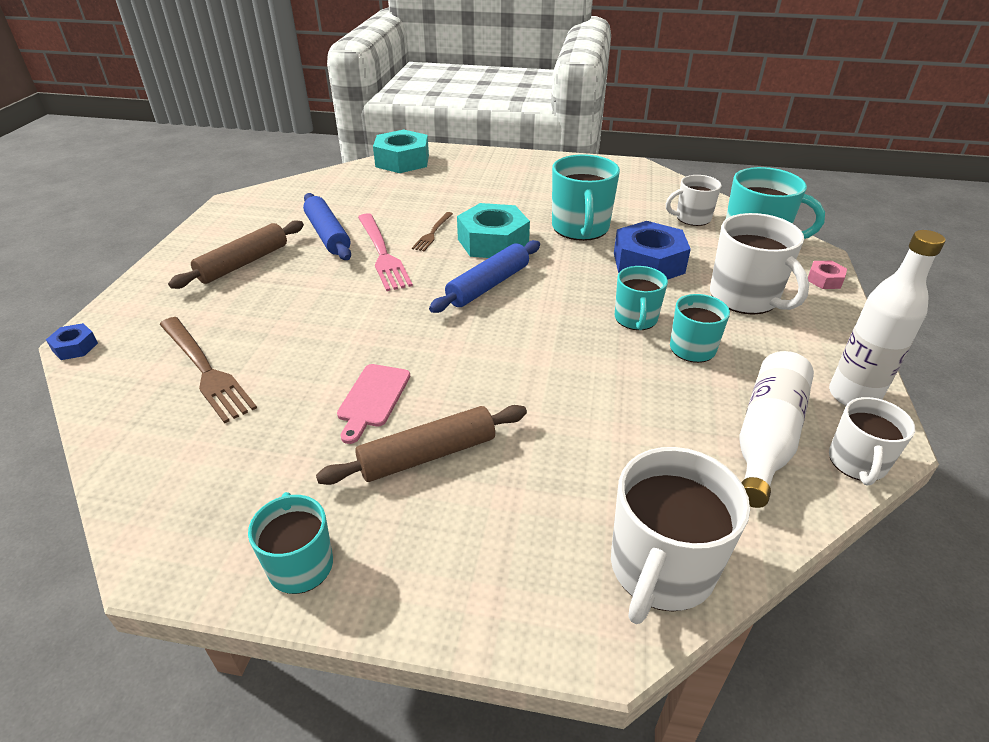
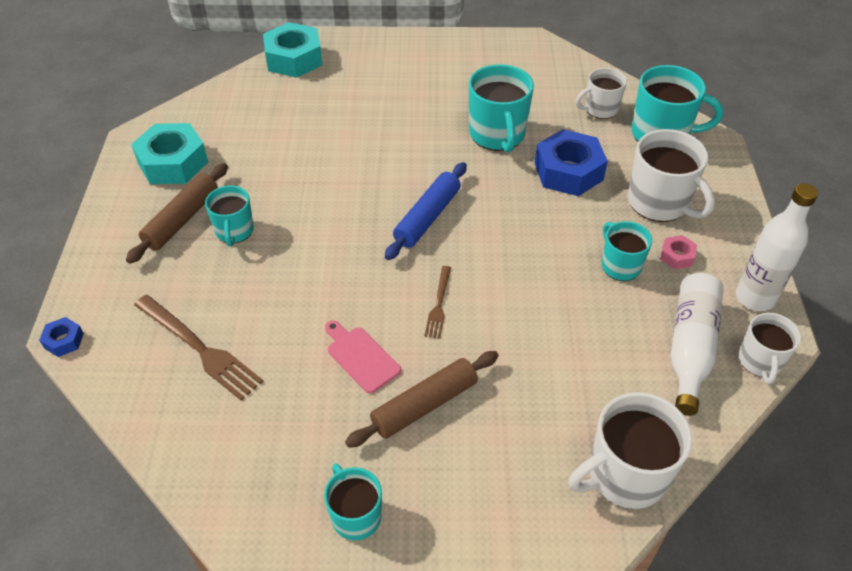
camera: 10 degrees left, 10 degrees up
blue rolling pin [303,193,351,260] -> none
pink cutting board [337,364,410,444] -> pink cutting board turned 135 degrees clockwise [325,320,401,393]
pink fork [358,213,413,291] -> none
brown fork [412,212,453,251] -> brown fork moved to [424,266,451,339]
turquoise nut [457,203,530,258] -> turquoise nut moved to [131,123,208,184]
white mug [611,447,750,624] -> white mug turned 45 degrees clockwise [568,392,693,509]
turquoise mug [615,266,668,330] -> turquoise mug moved to [205,186,254,247]
pink nut [808,261,847,289] -> pink nut moved to [660,235,697,269]

